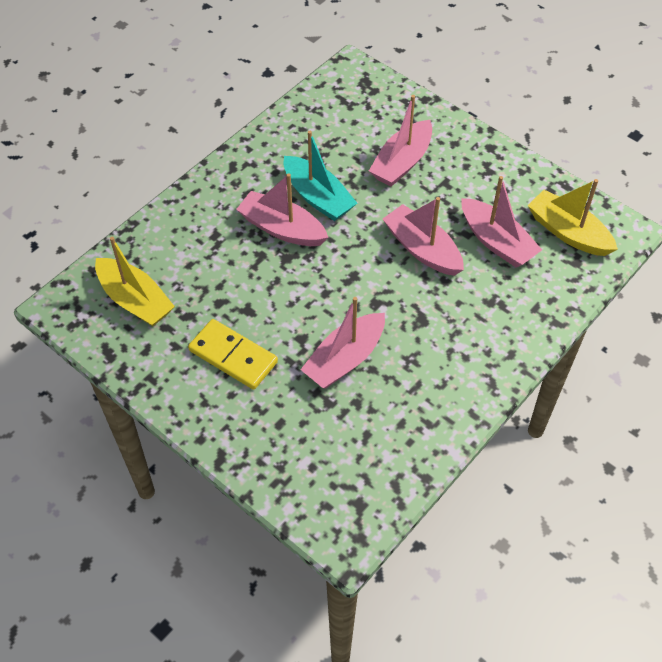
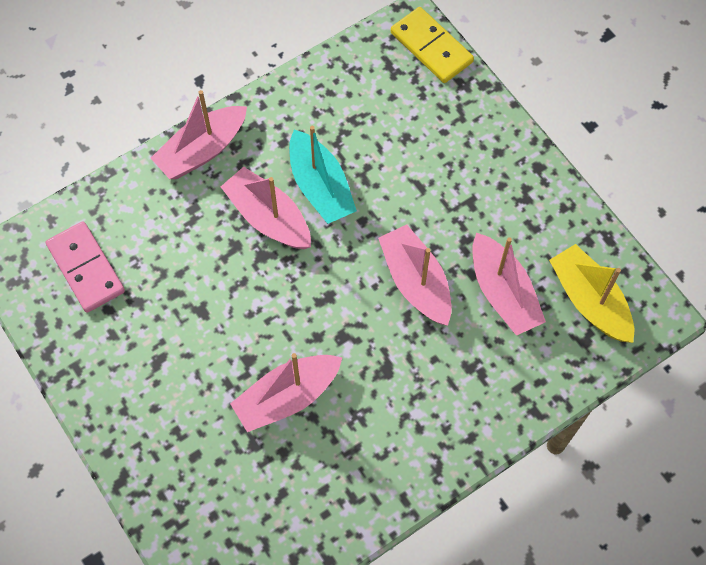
camera: 15 degrees right, 10 degrees up
yellow boat [95,237,175,326] -> pink domino [46,221,125,313]
yellow domino [188,319,278,390] -> yellow domino moved to [391,7,474,83]
pink boat [369,95,432,187] -> pink boat moved to [151,90,247,179]

